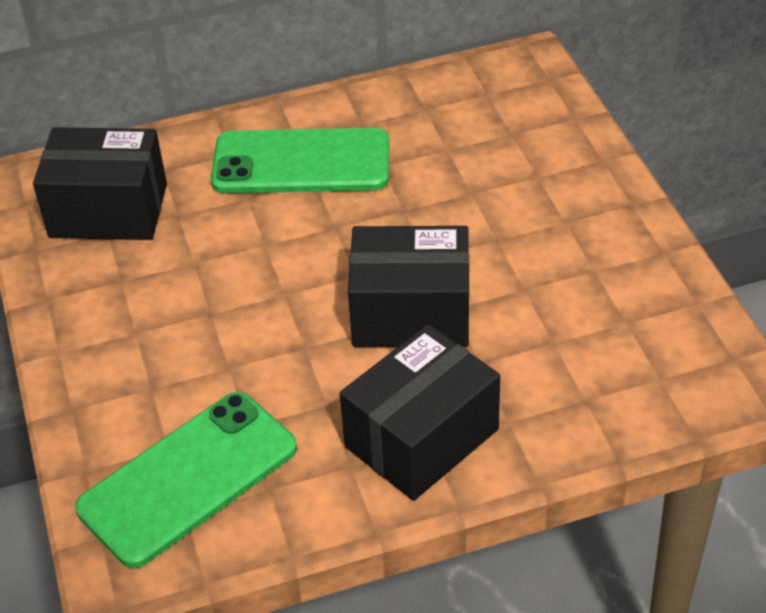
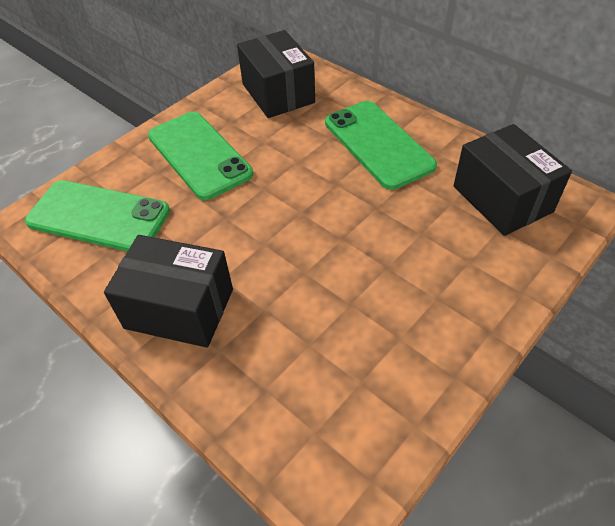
camera: 60 degrees right, 5 degrees up
black box [348,226,469,347] -> black box moved to [454,124,572,236]
none -> green phone [148,112,253,200]

